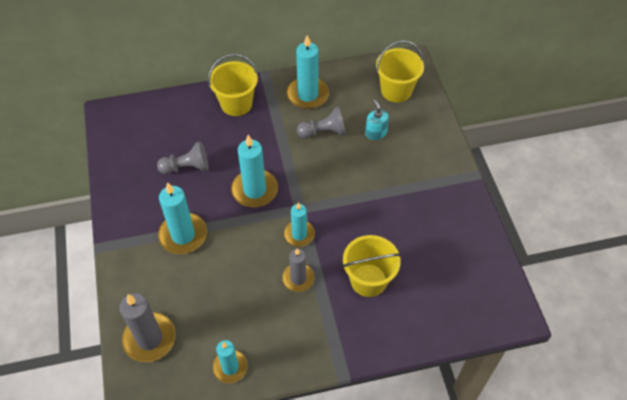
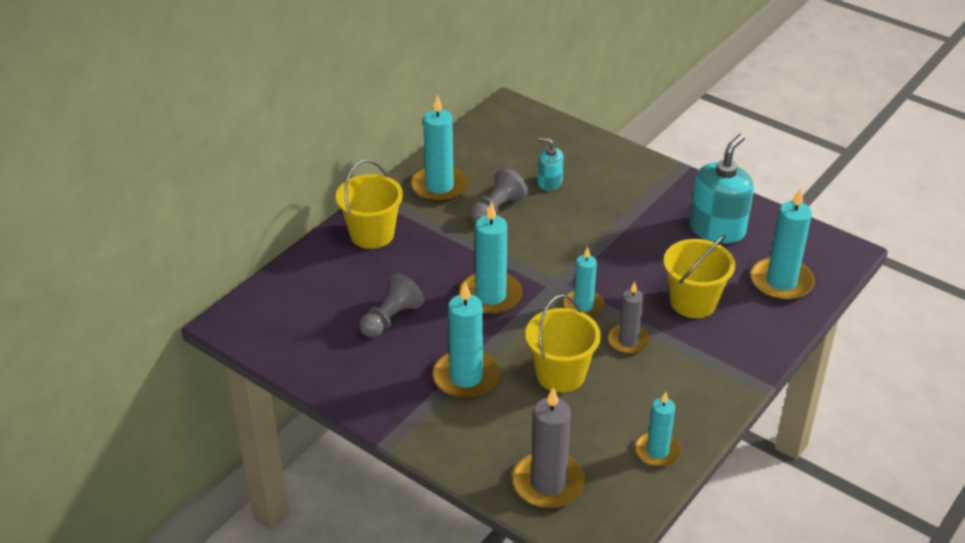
camera: 40 degrees left, 15 degrees down
yellow bucket [376,41,424,102] -> yellow bucket moved to [525,294,601,393]
none -> turquoise soap dispenser [690,134,754,244]
none -> turquoise candle [751,187,814,301]

